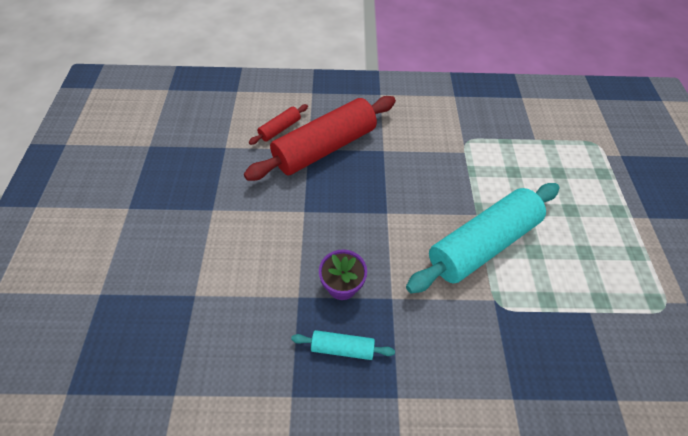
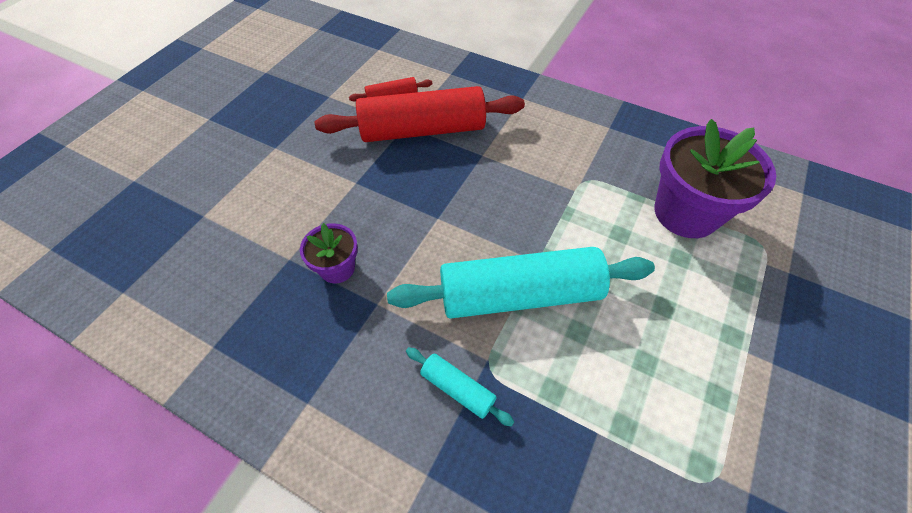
camera: 30 degrees right, 0 degrees up
turquoise rolling pin [291,330,395,360] -> turquoise rolling pin moved to [406,347,514,427]
none -> purple flower pot [655,119,776,238]

